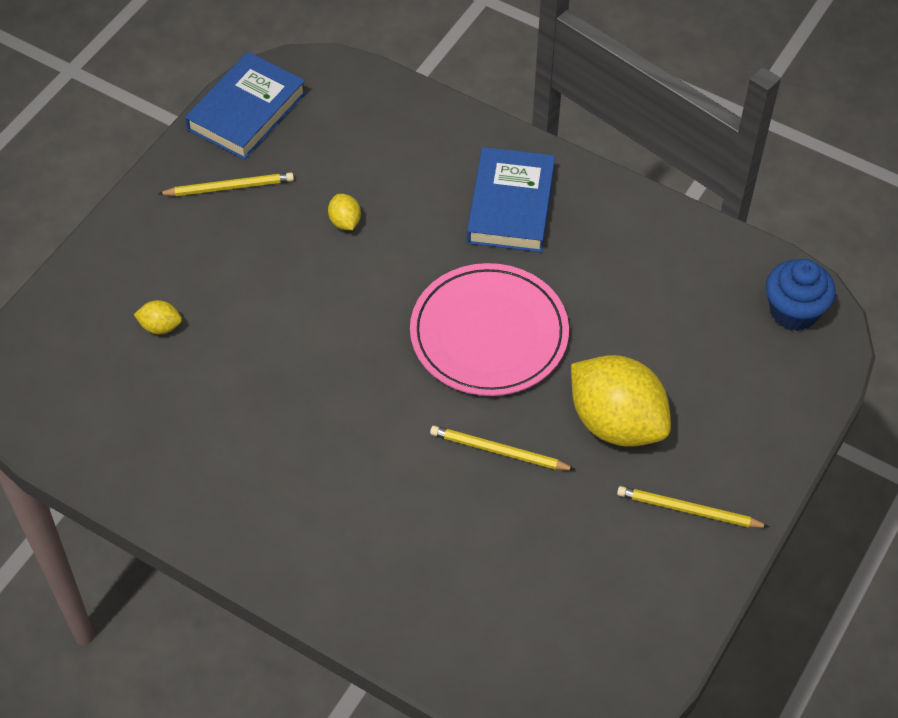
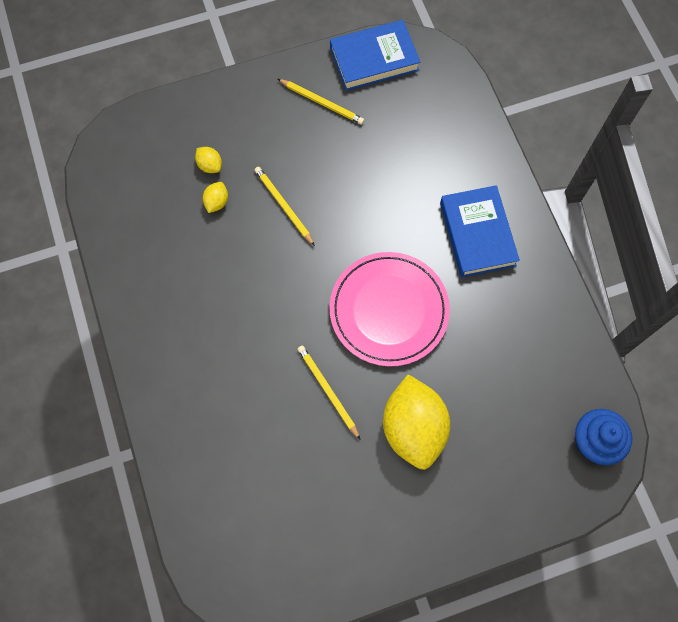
camera: 40 degrees right, 15 degrees up
yellow lemon [328,194,361,230] -> yellow lemon moved to [203,182,228,213]
blue book [467,147,555,252] -> blue book turned 60 degrees counterclockwise [440,185,520,278]
yellow pencil [617,486,769,528] -> yellow pencil moved to [255,167,315,246]

